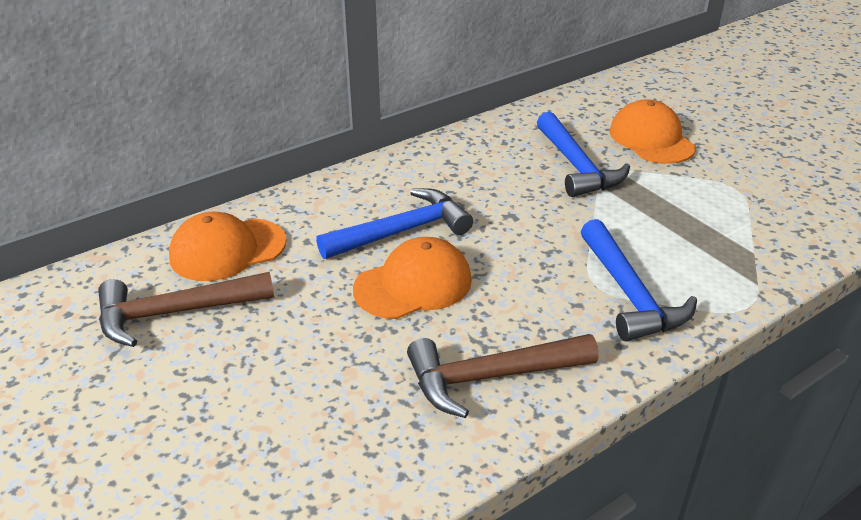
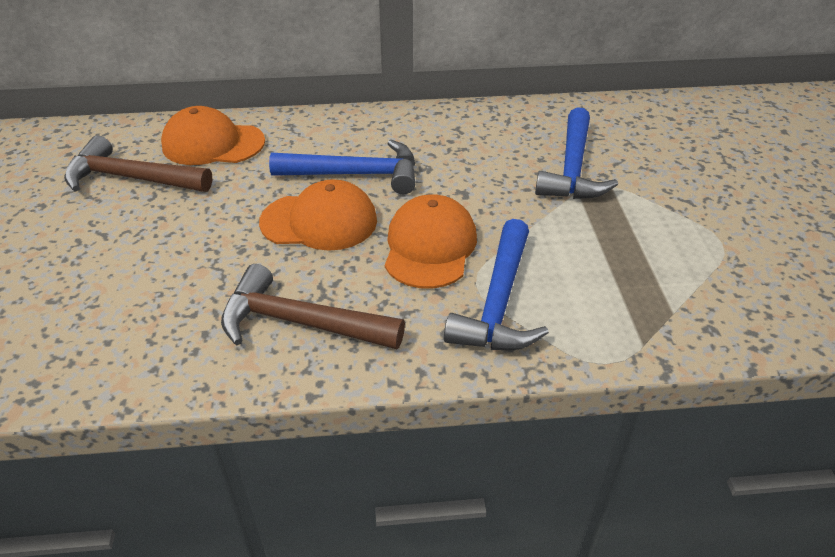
camera: 30 degrees right, 5 degrees up
orange cap [609,99,696,164] -> orange cap moved to [385,194,477,289]

